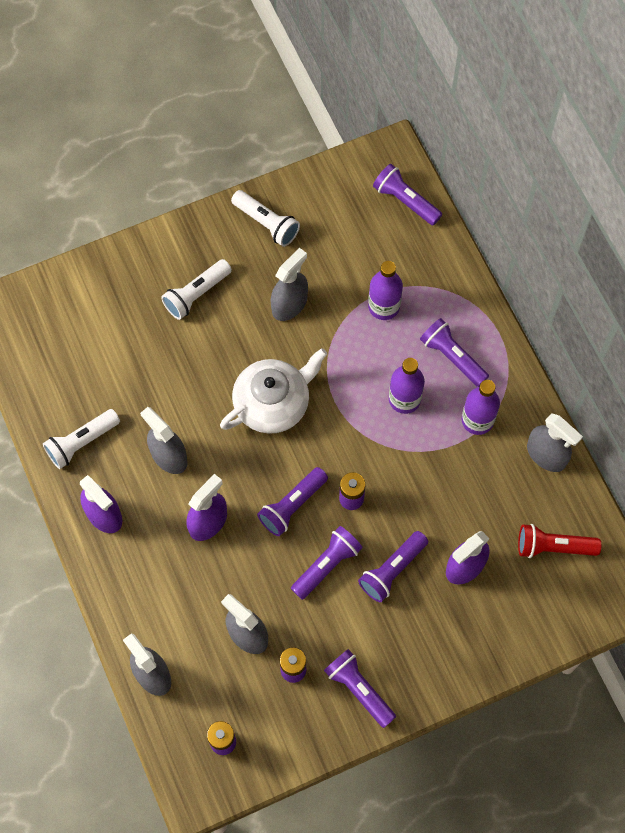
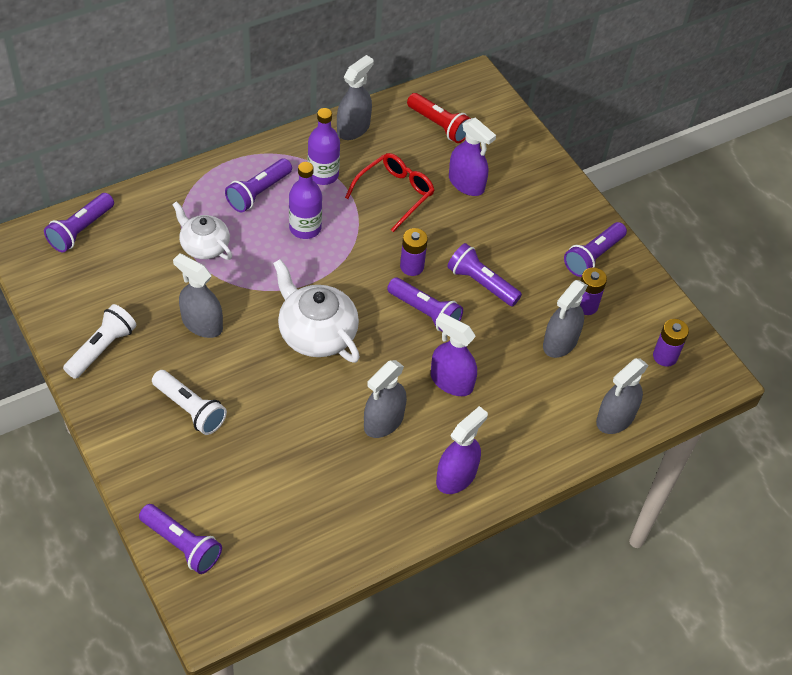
camera: 100 degrees left, 15 degrees down
white flashlight [43,409,120,469] -> none
purple flashlight [358,531,428,602] -> purple flashlight moved to [139,504,222,574]
purple bottle [368,261,403,320] -> white teapot [172,201,232,260]
red flashlight [518,524,601,558] -> red flashlight turned 45 degrees counterclockwise [407,93,471,143]
none -> red glasses [345,153,434,232]

